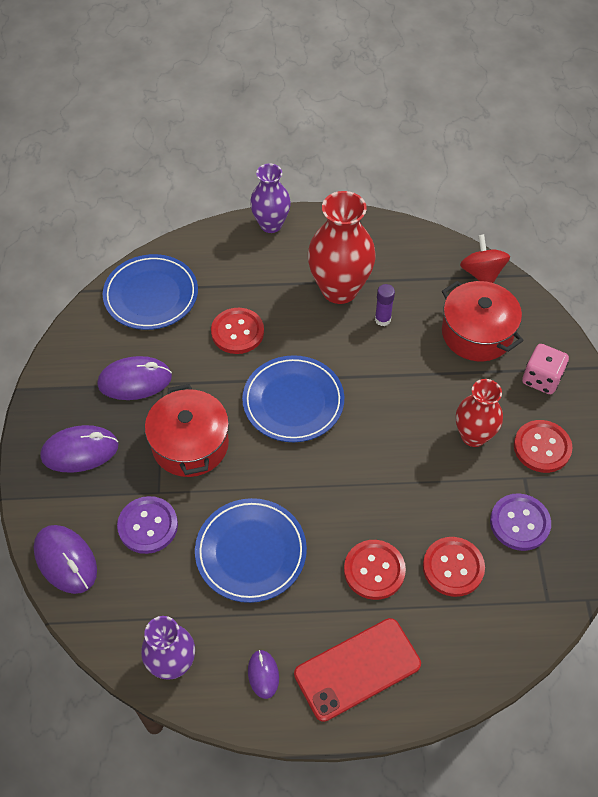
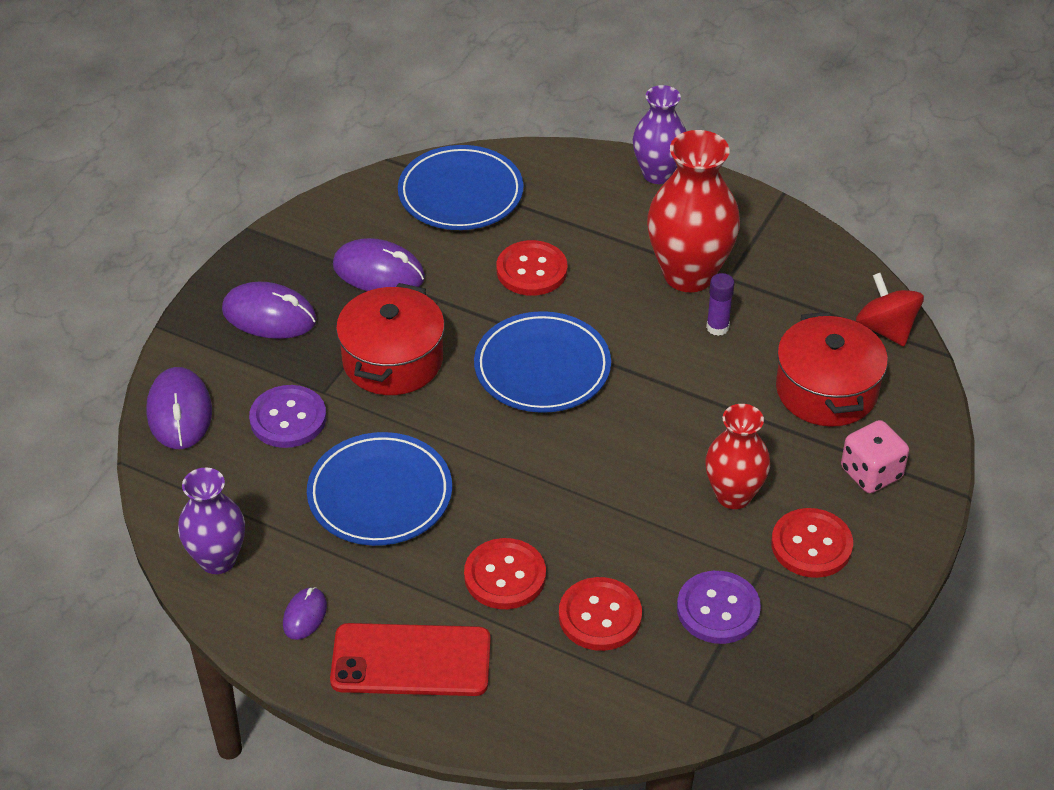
camera: 30 degrees right, 10 degrees down
red spinning top [460,234,510,283] -> red spinning top turned 45 degrees counterclockwise [856,273,924,346]

